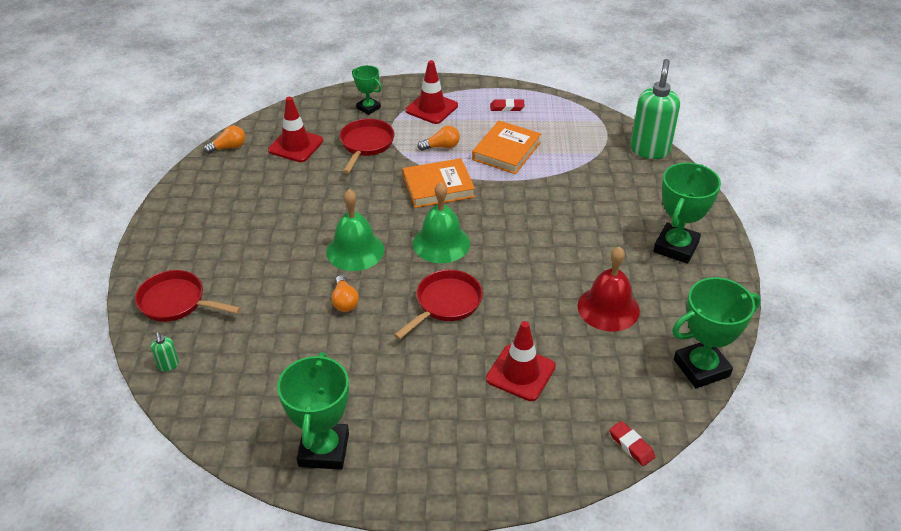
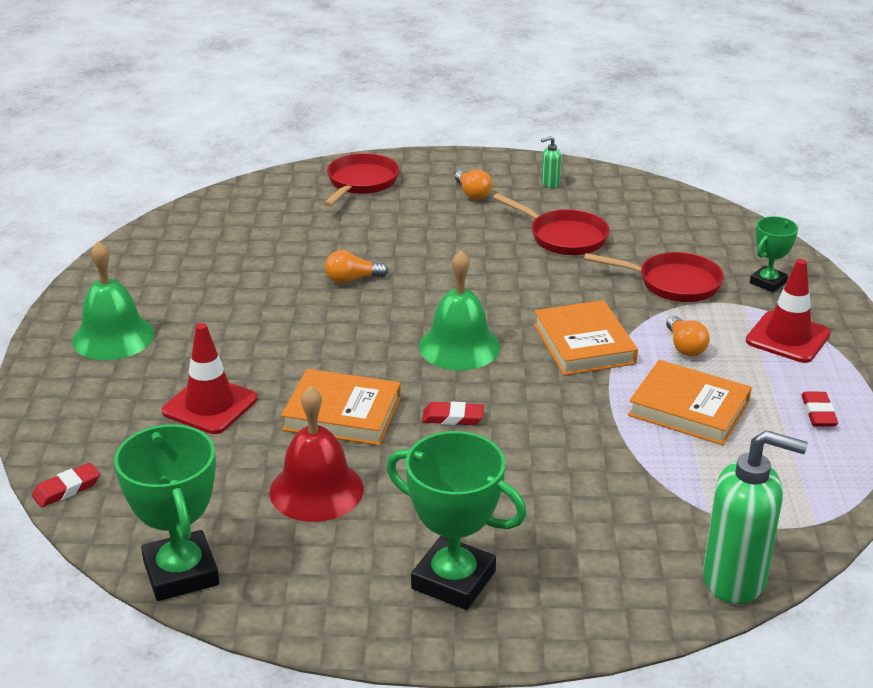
camera: 90 degrees right, 10 degrees down
green soap dispenser [151,332,179,371] -> green soap dispenser moved to [541,136,561,188]
orange light bulb [203,126,245,154] -> orange light bulb moved to [455,169,492,200]
red traffic cone [268,97,323,162] -> none
green trophy [277,352,349,470] -> none
green bell [326,189,384,271] -> green bell moved to [72,241,154,360]
red pan [394,270,483,340] -> red pan moved to [493,193,610,255]
none -> orange book [281,369,401,445]
none -> red eraser [422,401,484,425]

